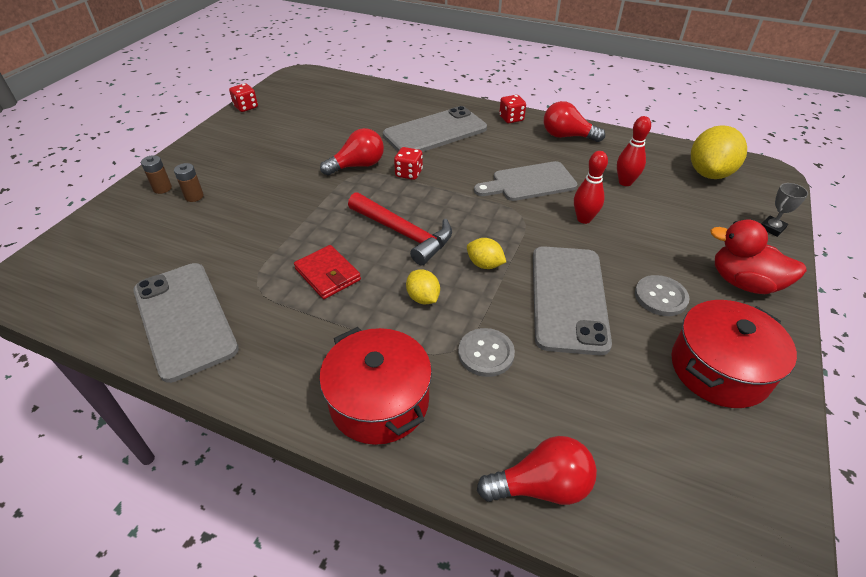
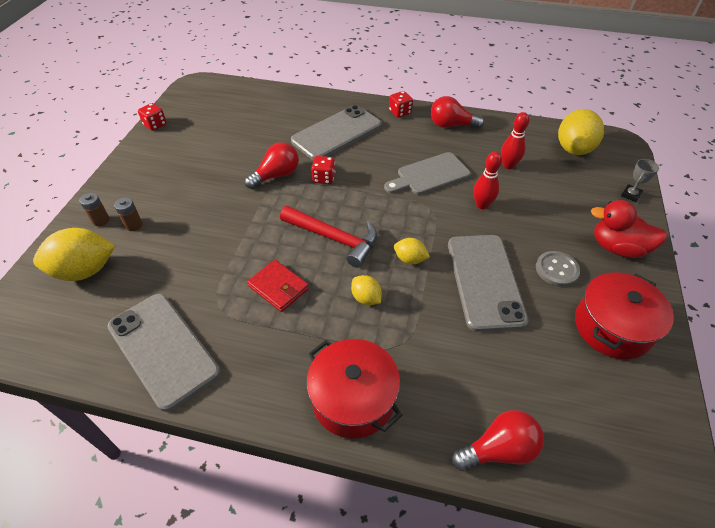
camera: 10 degrees left, 5 degrees up
grey button [458,328,515,377] -> none
none -> yellow lemon [33,228,115,281]

